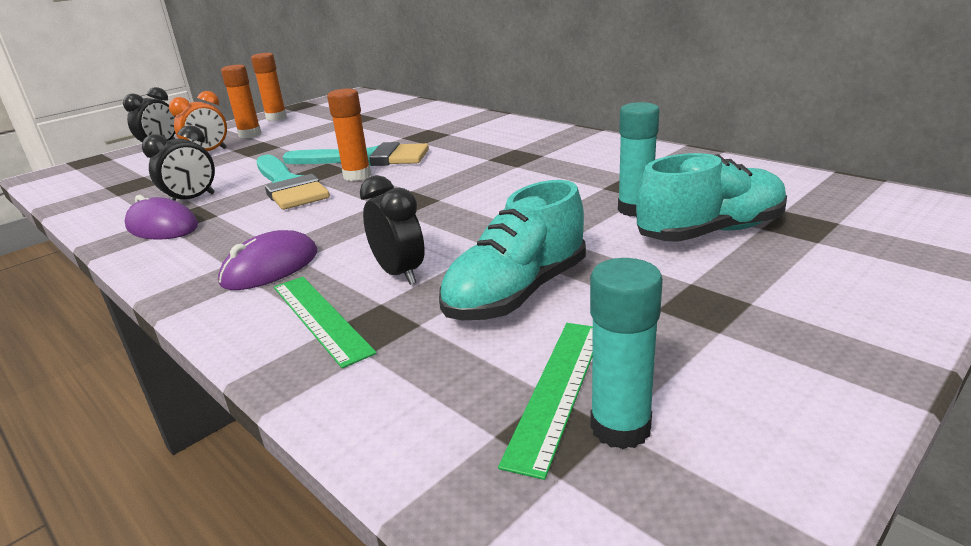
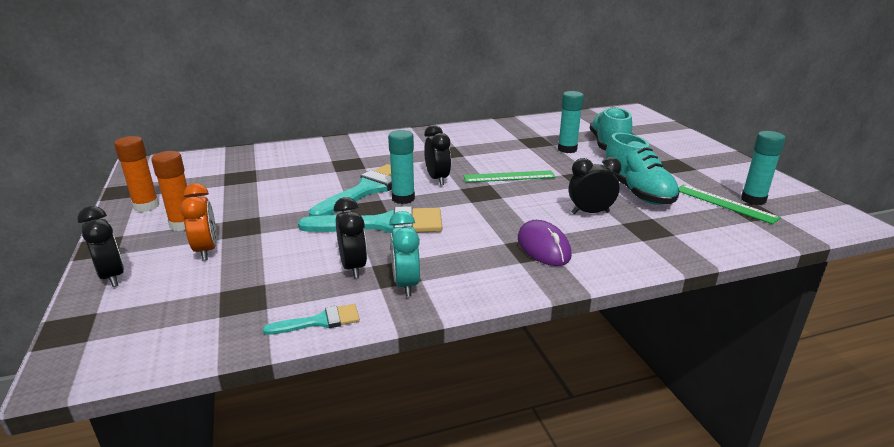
camera: 65 degrees left, 0 degrees up
purple mouse [125,195,198,240] -> turquoise clock [389,211,420,297]
green ruler [274,277,377,368] -> green ruler moved to [463,170,556,183]
orange glue stick [327,89,371,181] -> turquoise glue stick [388,130,415,204]
none -> turquoise brush [263,304,360,335]
none -> black clock [424,125,451,185]

